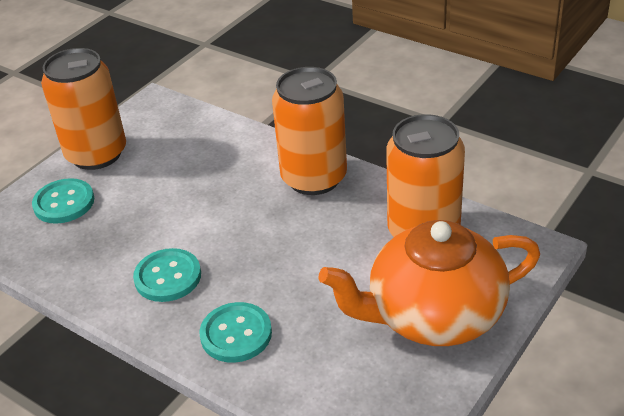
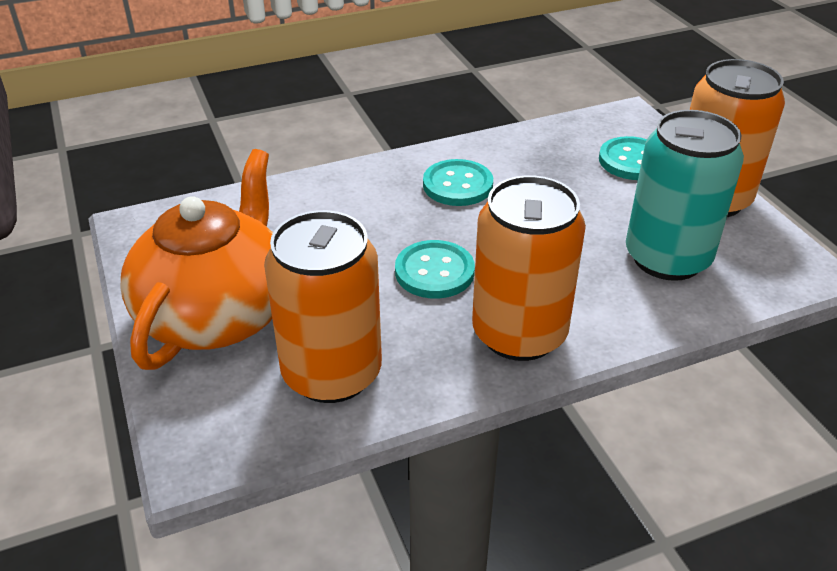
camera: 120 degrees right, 0 degrees up
turquoise button [199,302,272,363] -> turquoise button moved to [395,240,475,299]
none -> turquoise can [626,110,744,281]

